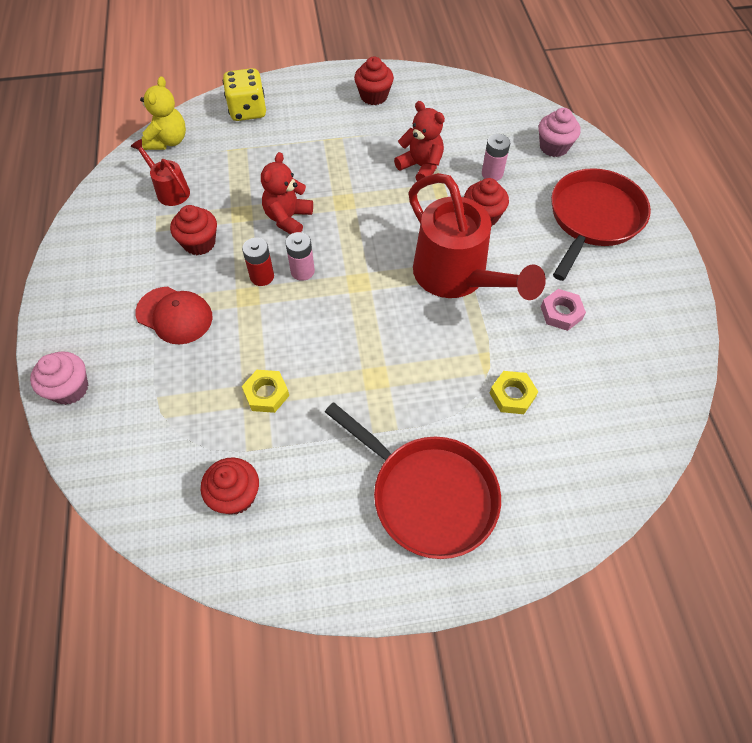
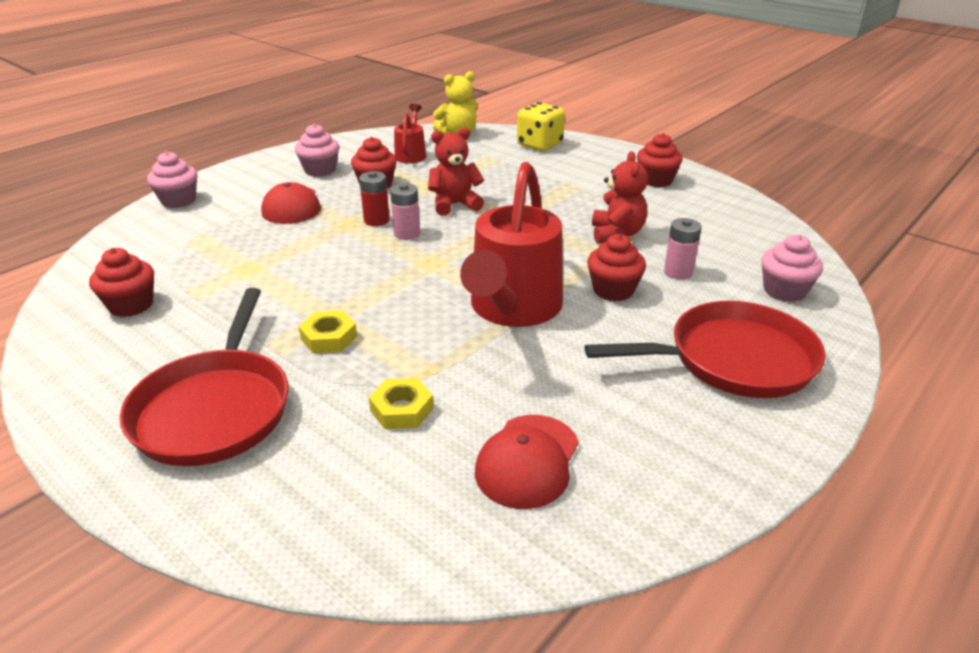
camera: 50 degrees right, 25 degrees down
yellow nut [242,370,289,413] -> yellow nut moved to [299,311,357,353]
pink nut [541,289,586,331] -> none
none -> pink cupcake [295,124,339,177]
none -> red cap [475,415,579,509]

